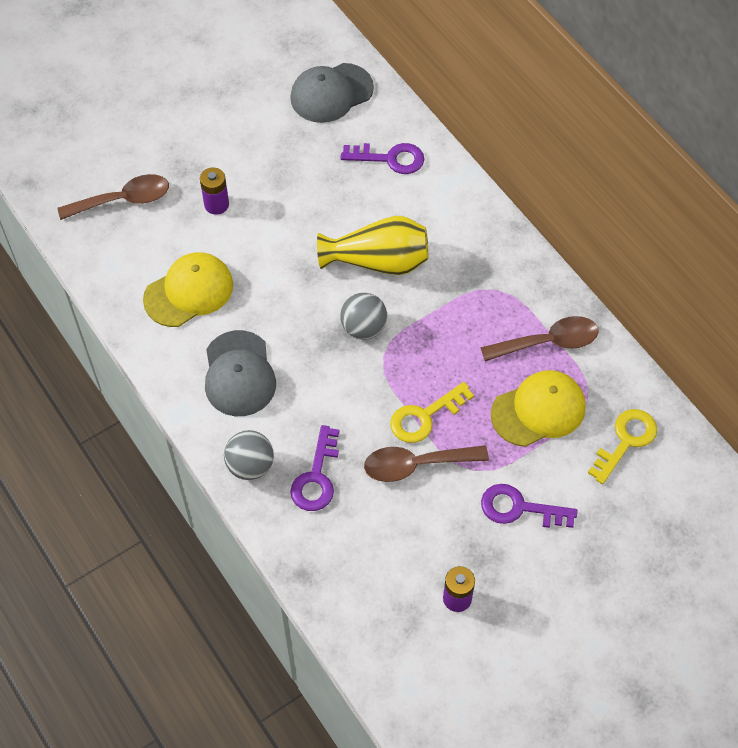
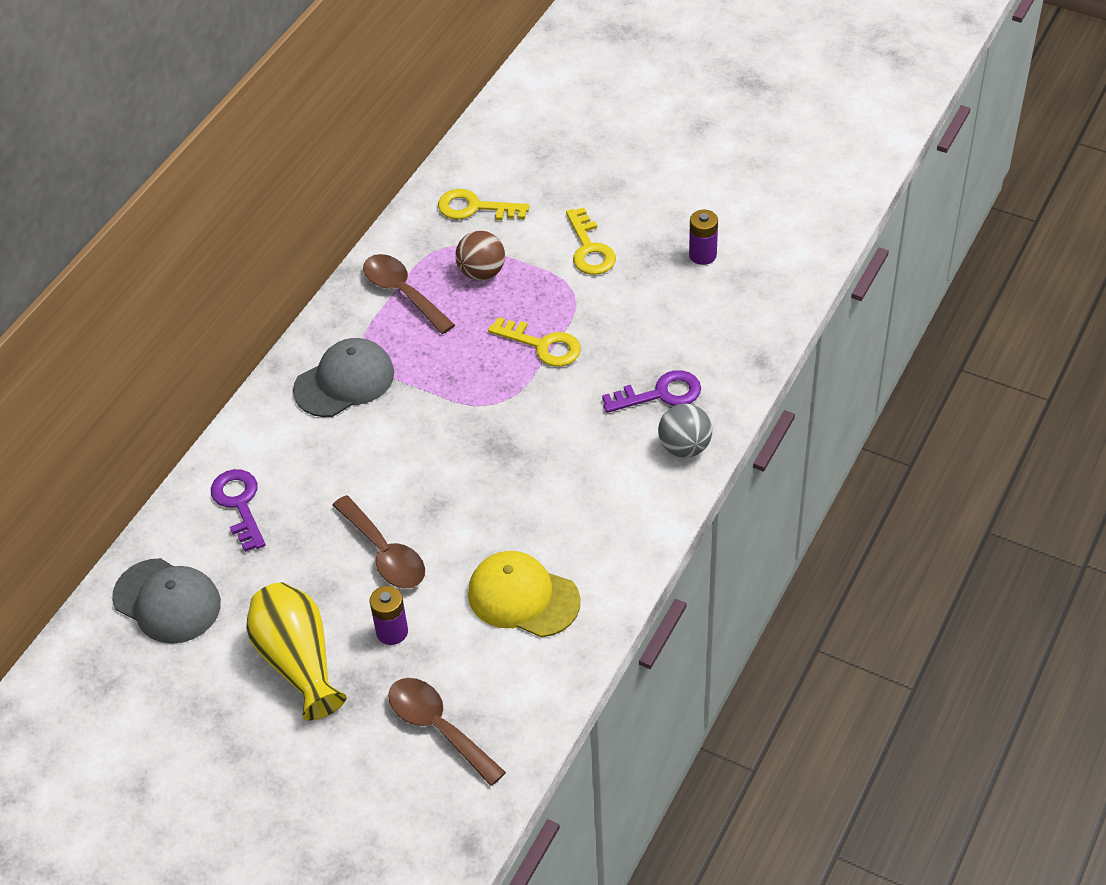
camera: 115 degrees left, 10 degrees down
grey cap [205,330,276,416] -> grey cap moved to [293,338,394,417]
yellow vase [317,216,428,275] -> yellow vase moved to [246,582,346,720]
grey ball [340,293,387,340] -> none
brown spoon [364,446,489,482] -> brown spoon moved to [333,495,425,588]
purple key [481,484,577,528] -> yellow key [566,207,616,275]
yellow cap [491,370,586,447] -> brown ball [455,231,505,280]

